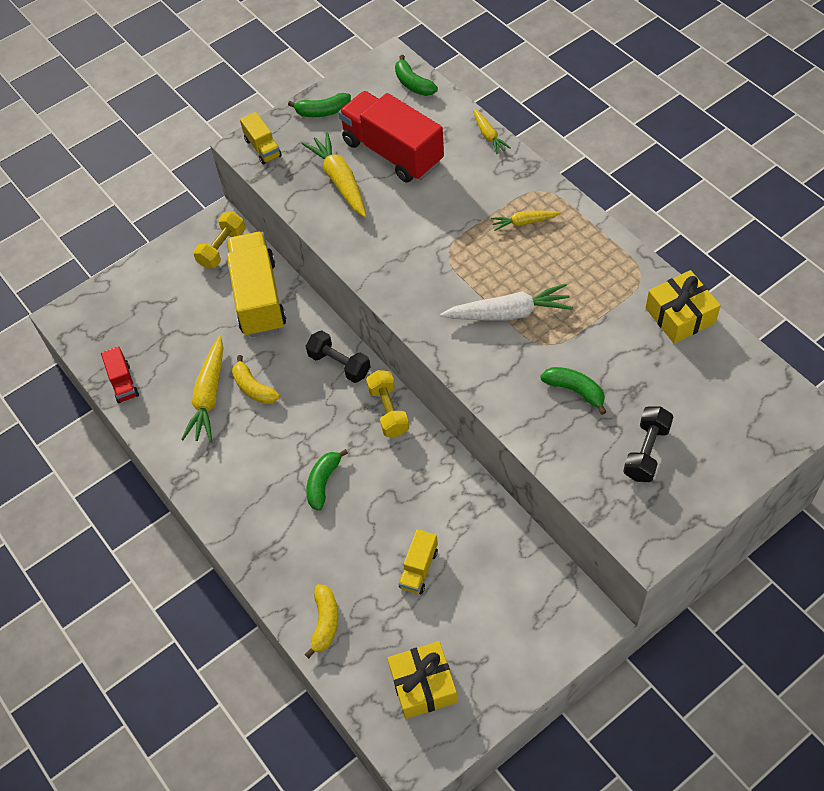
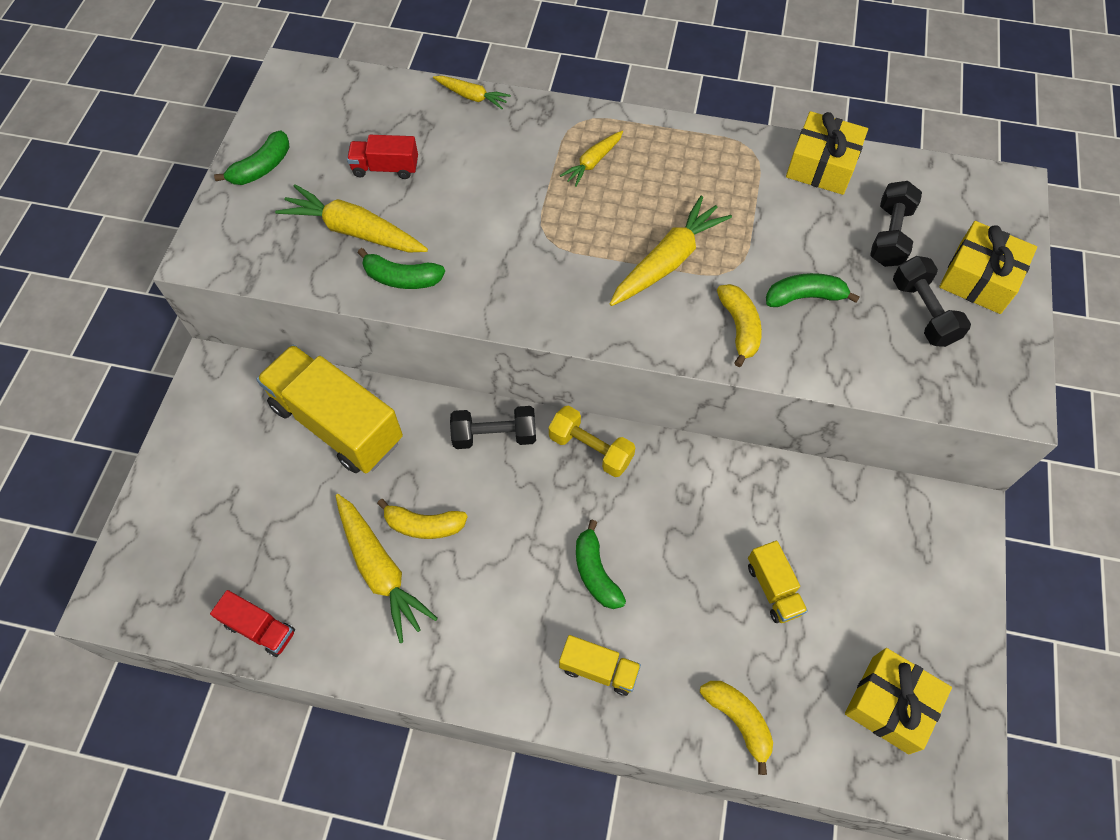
camera: 45 degrees left, 5 degrees up
yellow dumbbell [193,212,245,268] -> none
yellow truck [240,112,282,164] -> yellow truck moved to [559,635,641,696]
red truck [338,91,444,182] -> red truck [347,135,418,179], size x0.47
green banana [395,55,438,96] -> green banana moved to [358,248,445,289]
white carrot [440,284,573,321] -> yellow carrot [610,196,732,306]
none -> yellow banana [717,284,762,367]
none -> black dumbbell [870,181,922,267]
none -> yellow gift [939,221,1037,314]

